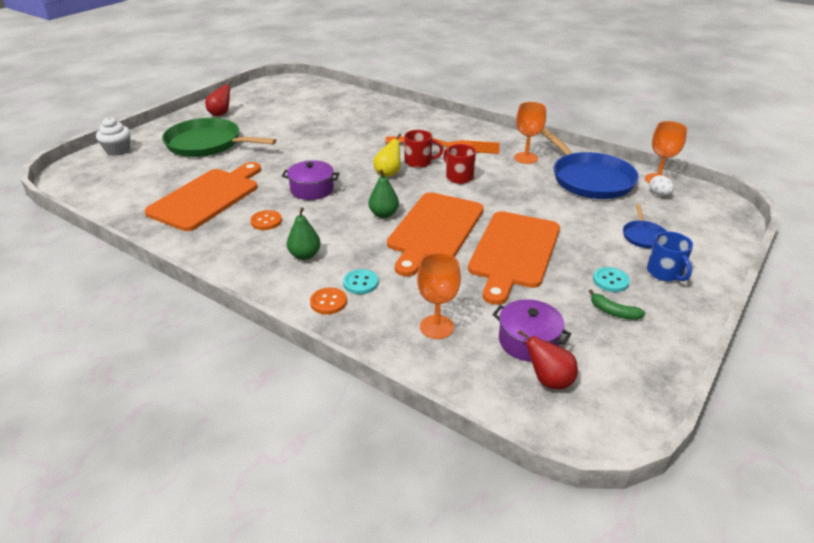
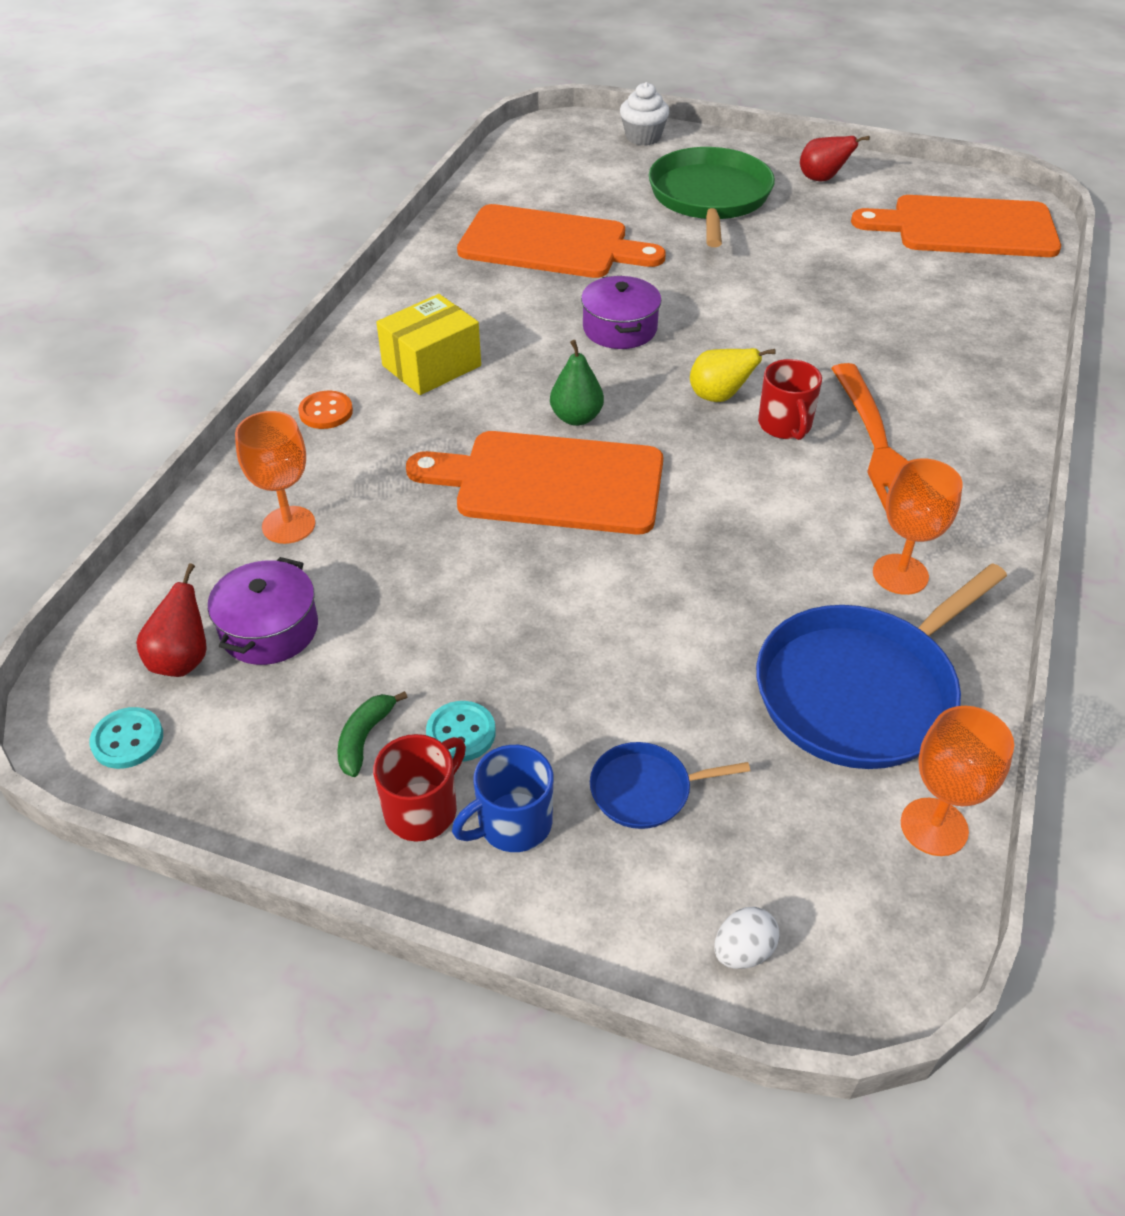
camera: 75 degrees right, 10 degrees up
orange button [250,210,282,230] -> none
green pear [287,207,321,260] -> yellow box [376,294,481,395]
turquoise button [343,269,378,294] -> turquoise button moved to [89,707,163,769]
red mug [443,144,476,184] -> red mug moved to [373,734,466,841]
orange cutting board [468,211,560,305] -> orange cutting board moved to [851,195,1061,257]
white egg [649,175,674,196] -> white egg moved to [714,907,779,969]

